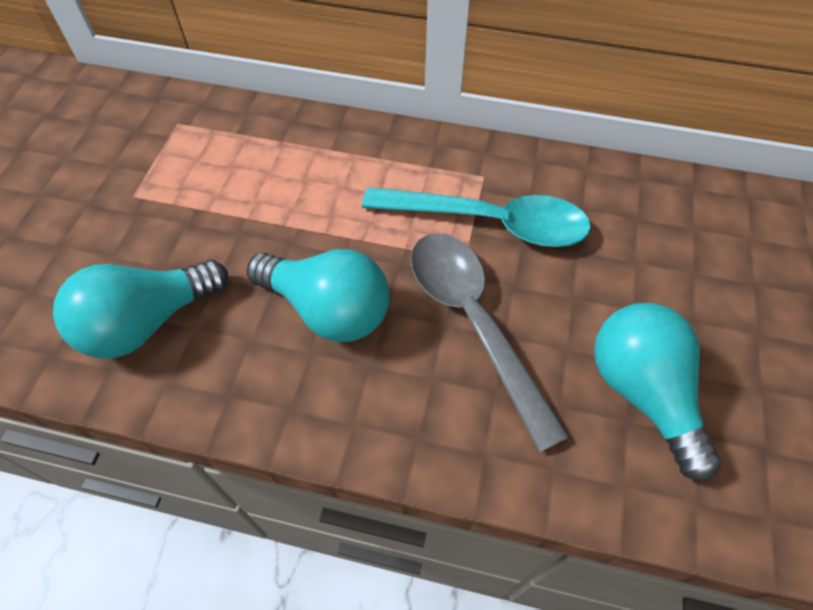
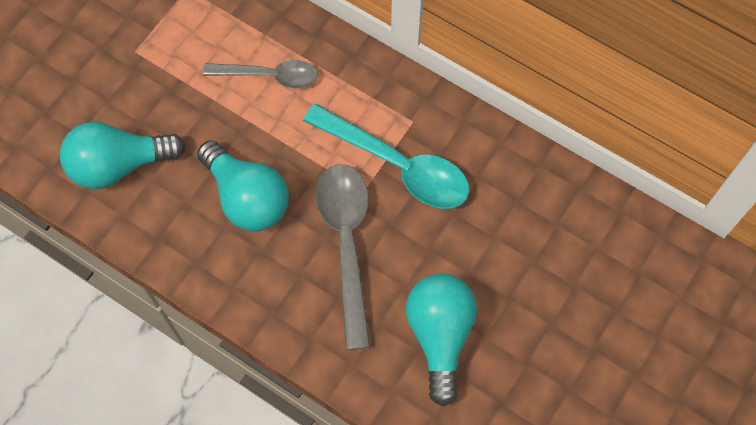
camera: 20 degrees right, 10 degrees up
none -> grey spoon [203,60,318,88]

